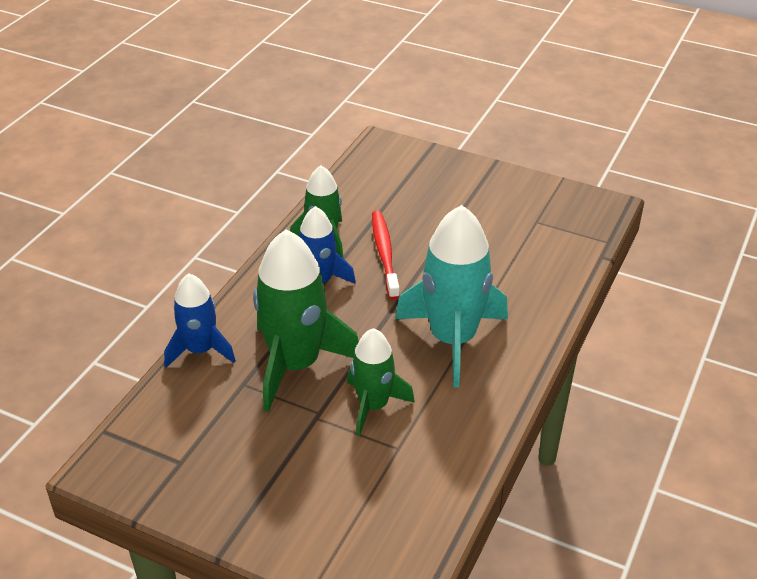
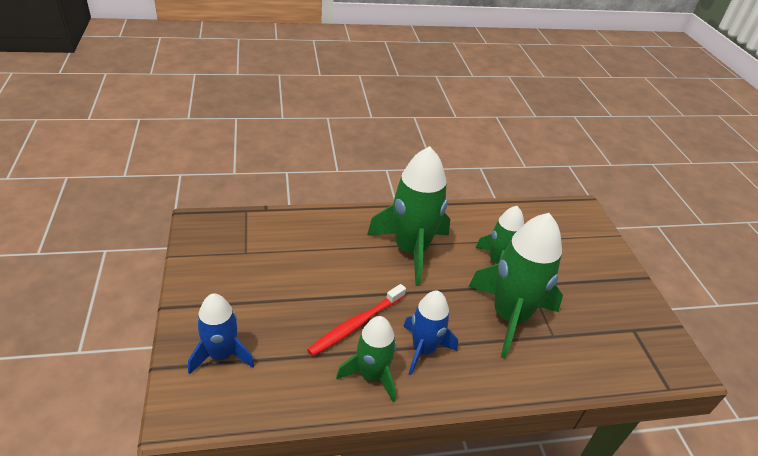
camera: 130 degrees left, 0 degrees up
blue rocket [164,273,236,368] -> blue rocket moved to [188,293,255,375]
turquoise rocket [395,205,508,387] -> green rocket [367,146,450,286]

